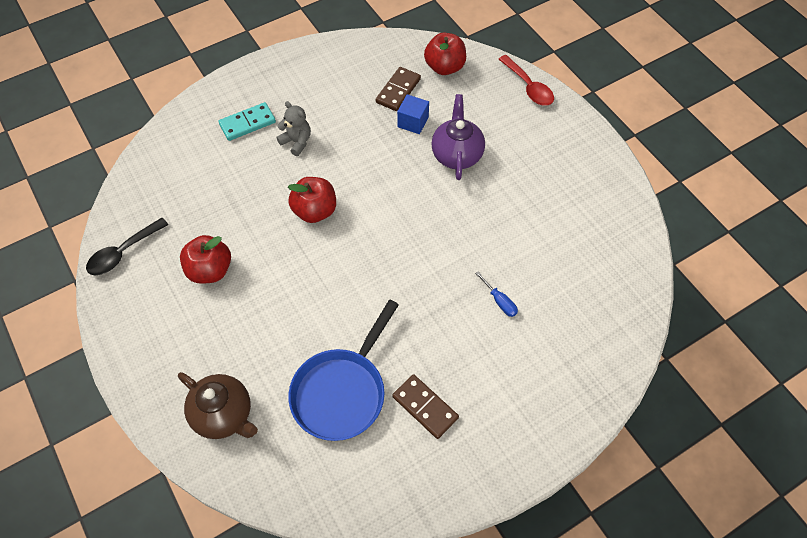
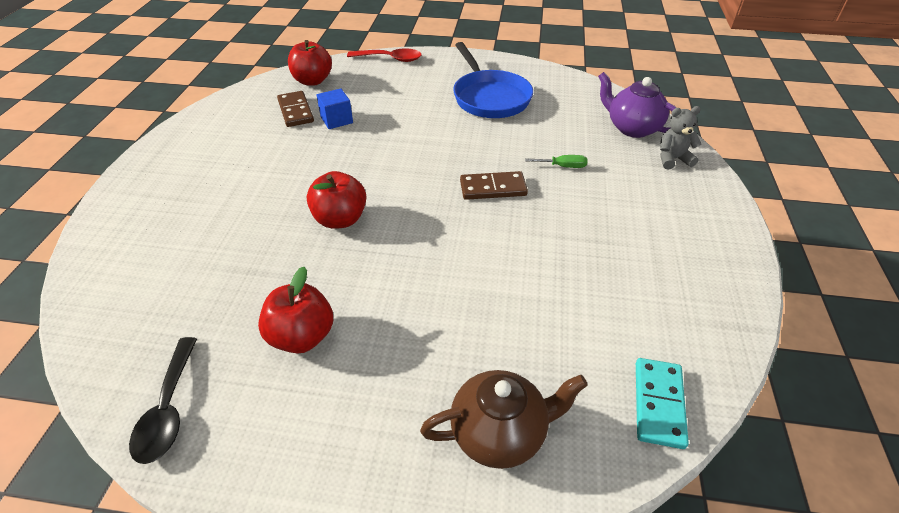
camera: 50 degrees left, 15 degrees down
turquoise domino [218,102,276,141] -> turquoise domino moved to [636,358,689,449]
grey teddy bear [276,101,311,156] -> grey teddy bear moved to [660,106,702,170]
blue pan [288,300,399,441] -> blue pan moved to [453,42,533,118]
brown domino [392,374,459,439] -> brown domino moved to [460,171,528,200]
purple teapot [431,94,485,180] -> purple teapot moved to [598,72,677,138]
blue screwdriver [475,272,518,317] -> green screwdriver [525,155,587,168]

